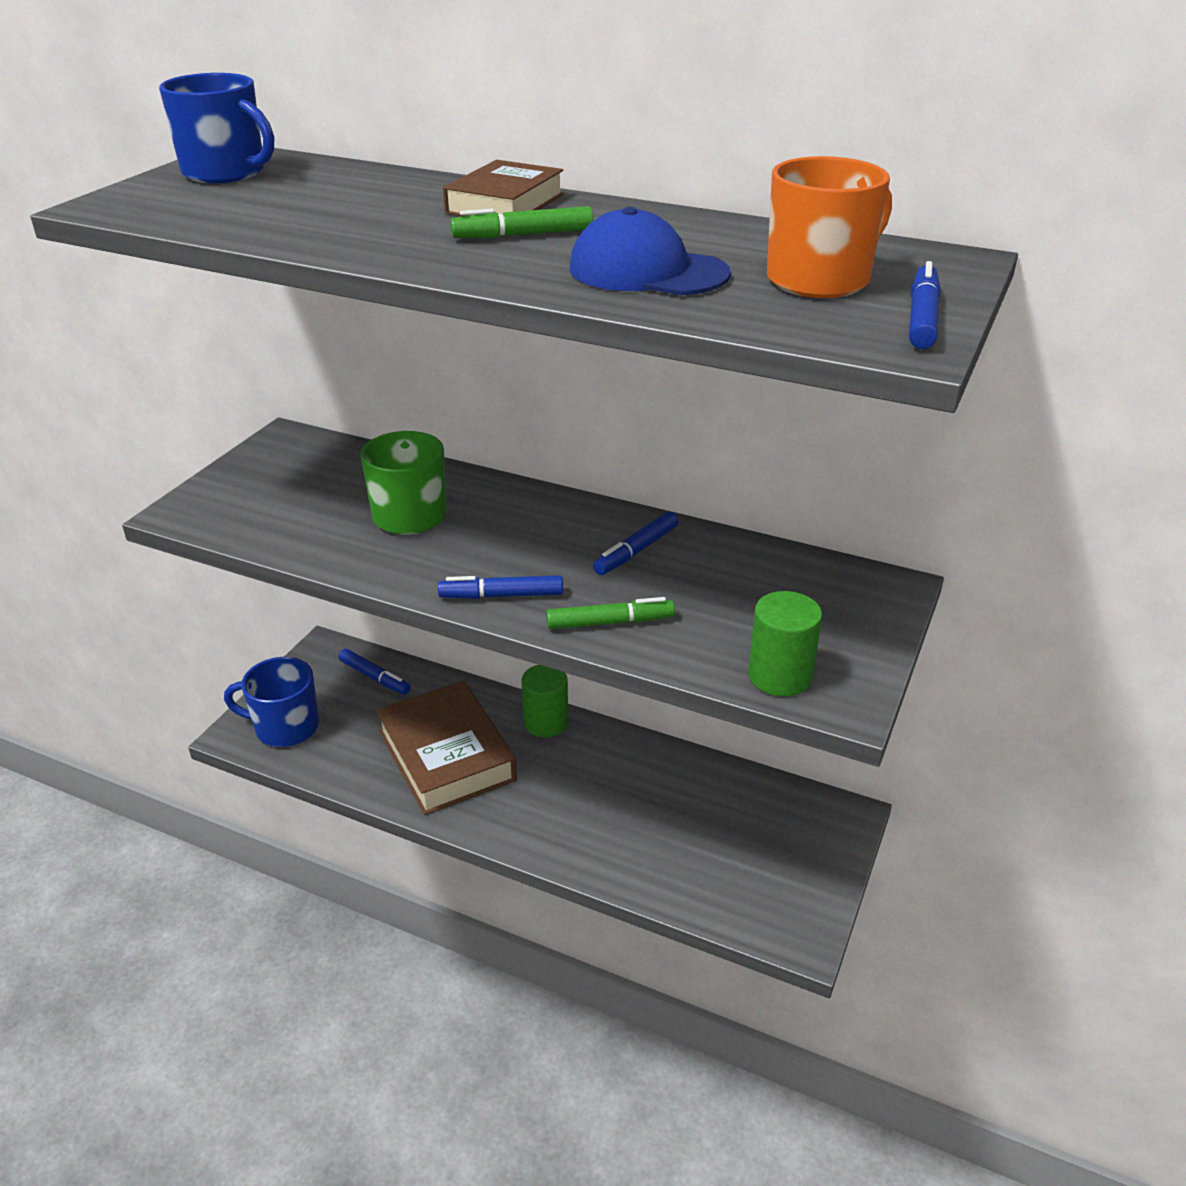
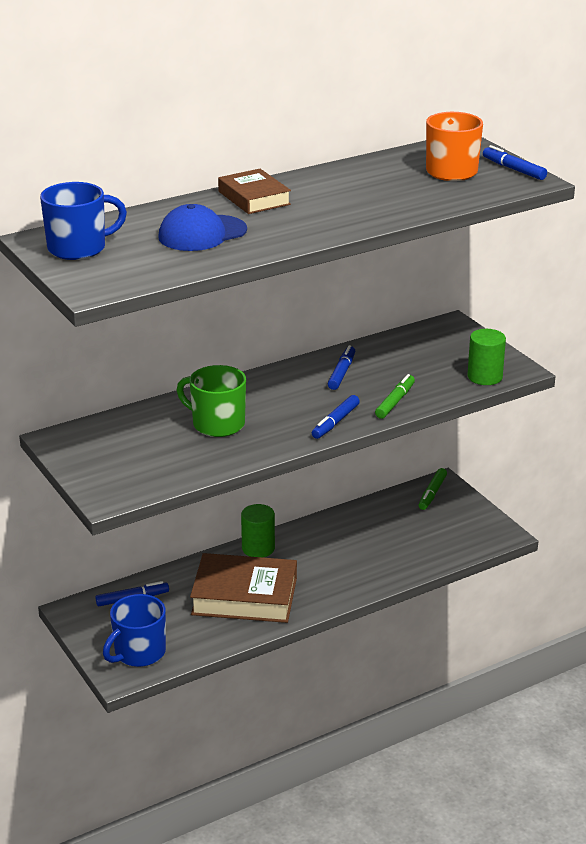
camera: 55 degrees left, 5 degrees down
green marker [450,206,594,238] -> green marker moved to [419,468,447,510]
blue cap [569,207,731,295] -> blue cap moved to [158,204,247,251]
blue marker [593,511,678,575] -> blue marker turned 150 degrees counterclockwise [328,345,355,390]

